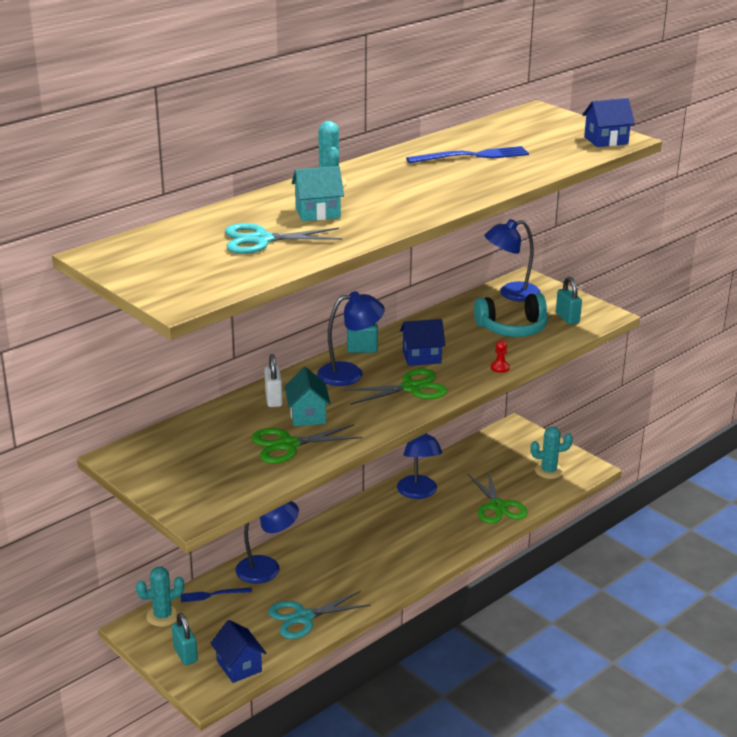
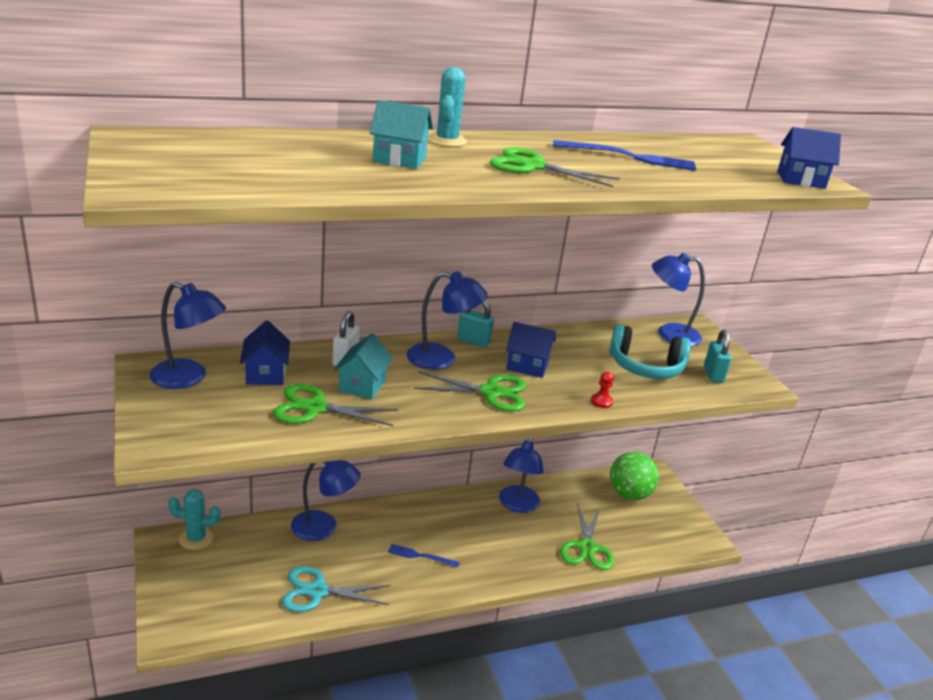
camera: 20 degrees right, 0 degrees up
turquoise padlock [172,613,198,665] -> none
blue fork [181,587,252,602] -> blue fork moved to [388,544,460,567]
blue house [210,620,266,683] -> blue house moved to [240,321,290,385]
turquoise scissors [225,223,343,254] -> none
turquoise cactus [530,427,573,479] -> none
none -> blue lamp [149,282,226,389]
none -> green scissors [490,147,620,187]
none -> green ball [610,452,659,500]

